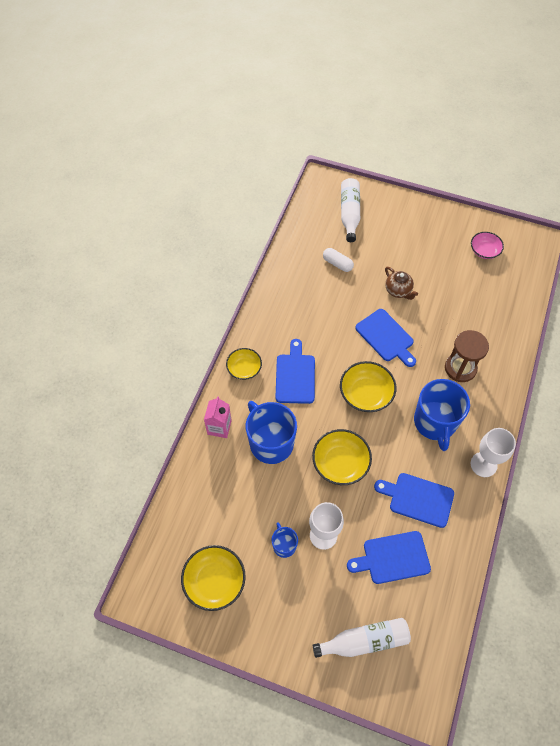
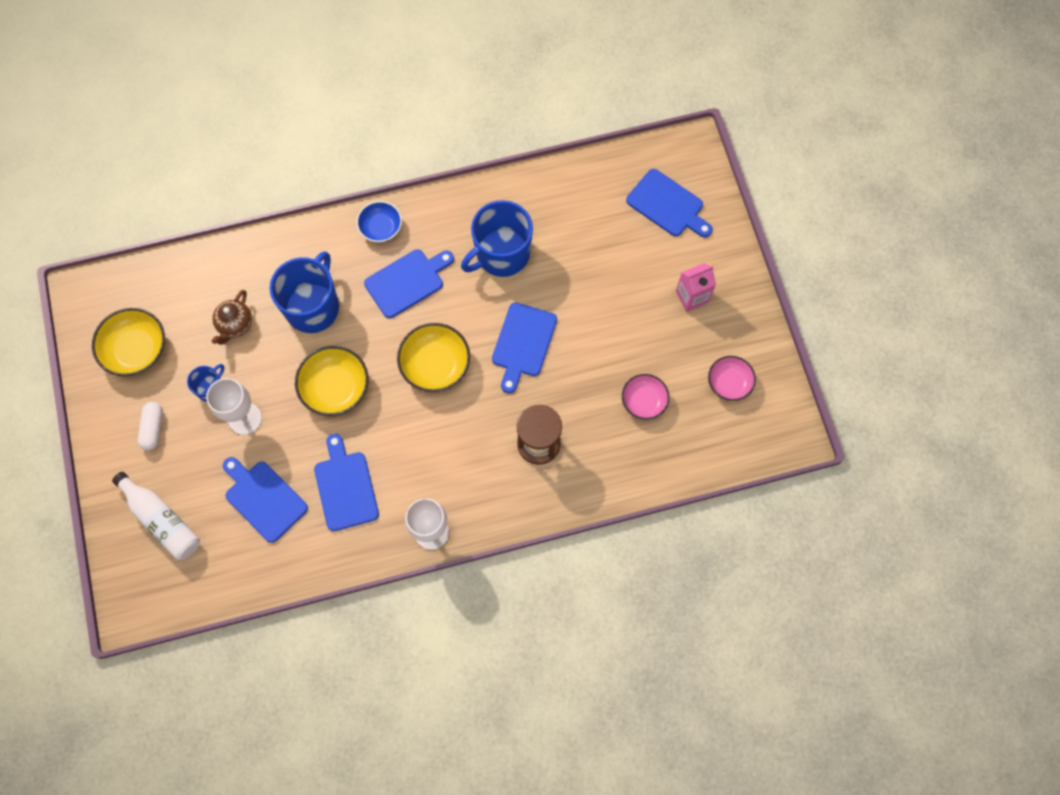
camera: 55 degrees right, 10 degrees up
pink carton [204,396,232,438] -> pink carton moved to [676,263,716,312]
yellow bowl [226,348,262,380] -> blue bowl [357,201,402,242]
white capsule [323,248,354,272] -> white capsule moved to [138,402,163,451]
white bottle [341,178,360,242] -> blue cutting board [626,169,713,238]
brown teapot [385,267,418,300] -> brown teapot moved to [212,290,252,345]
blue mug [414,379,470,451] -> blue mug moved to [461,200,533,277]
none -> pink bowl [622,374,669,420]

